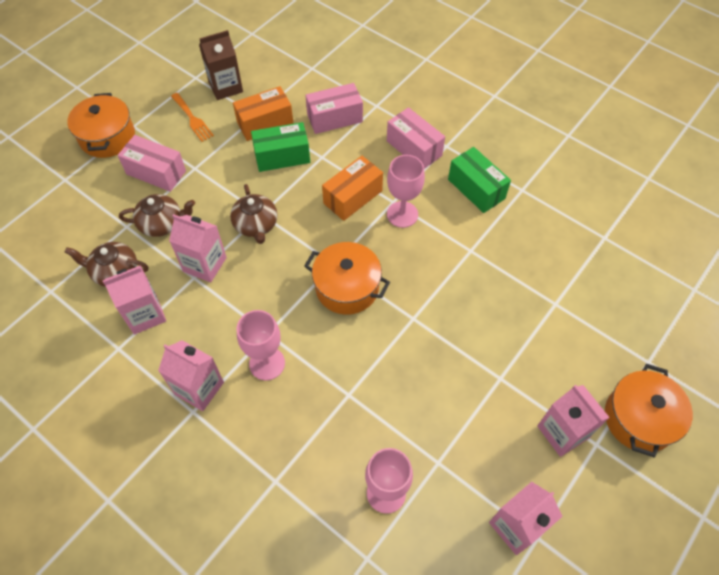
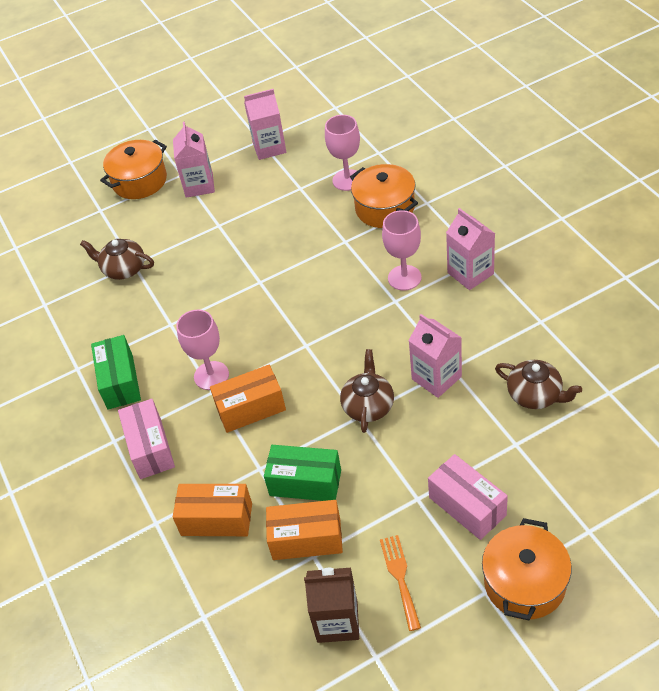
camera: 150 degrees left, 10 degrees down
pink carton [103,265,166,335] -> none
brown teapot [119,194,195,237] -> brown teapot moved to [80,239,154,280]
orange pot [304,242,390,315] -> orange pot moved to [350,164,418,228]
pink box [305,83,363,134] -> orange box [173,484,252,536]

